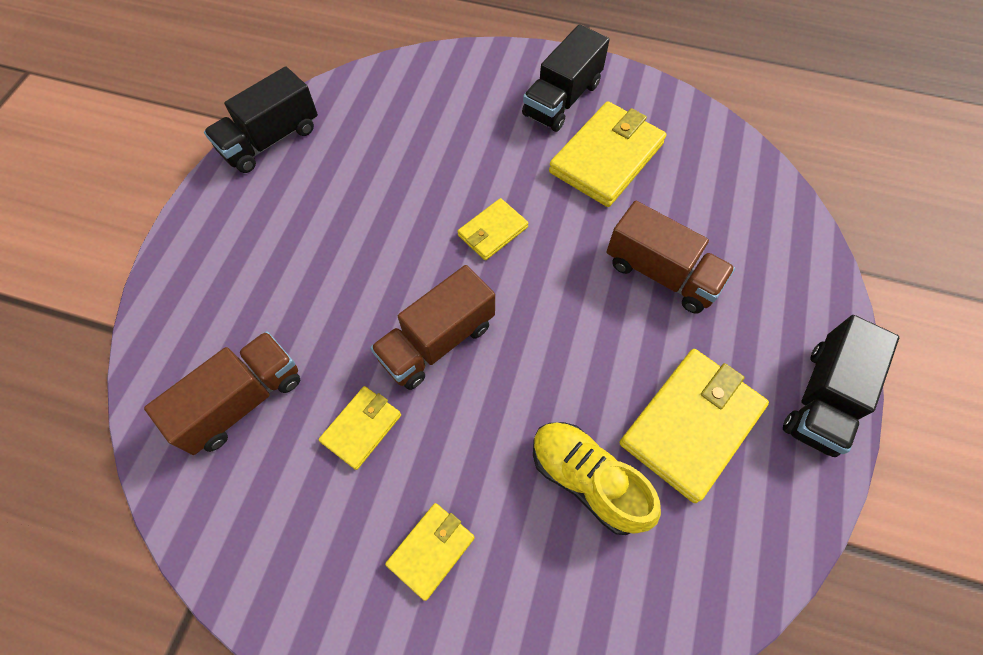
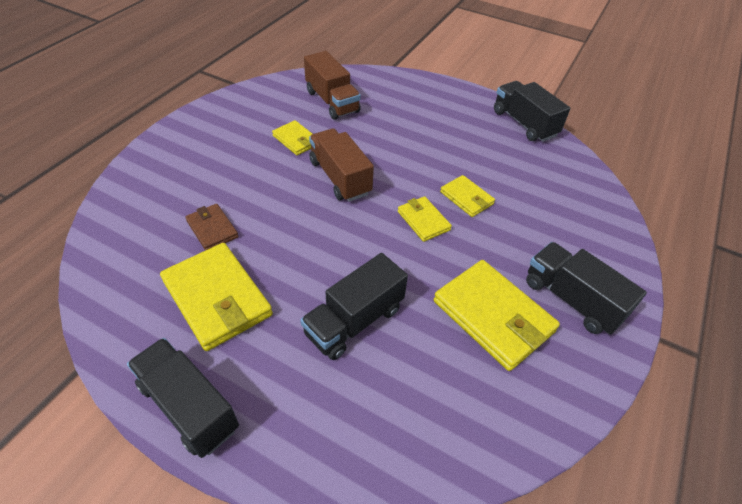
camera: 100 degrees right, 15 degrees down
yellow wallet [385,503,475,601] -> yellow wallet moved to [440,175,495,217]
yellow shoe [533,422,661,535] -> brown wallet [185,204,239,251]
brown truck [607,201,735,314] -> black truck [300,253,408,360]

